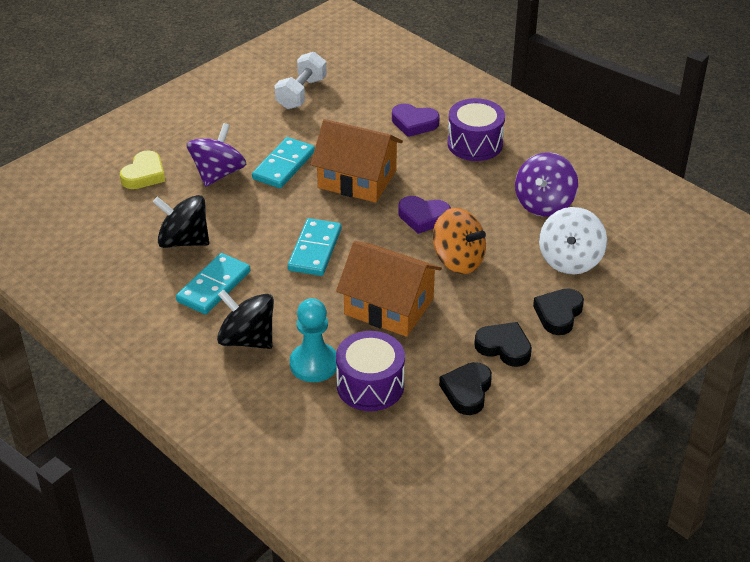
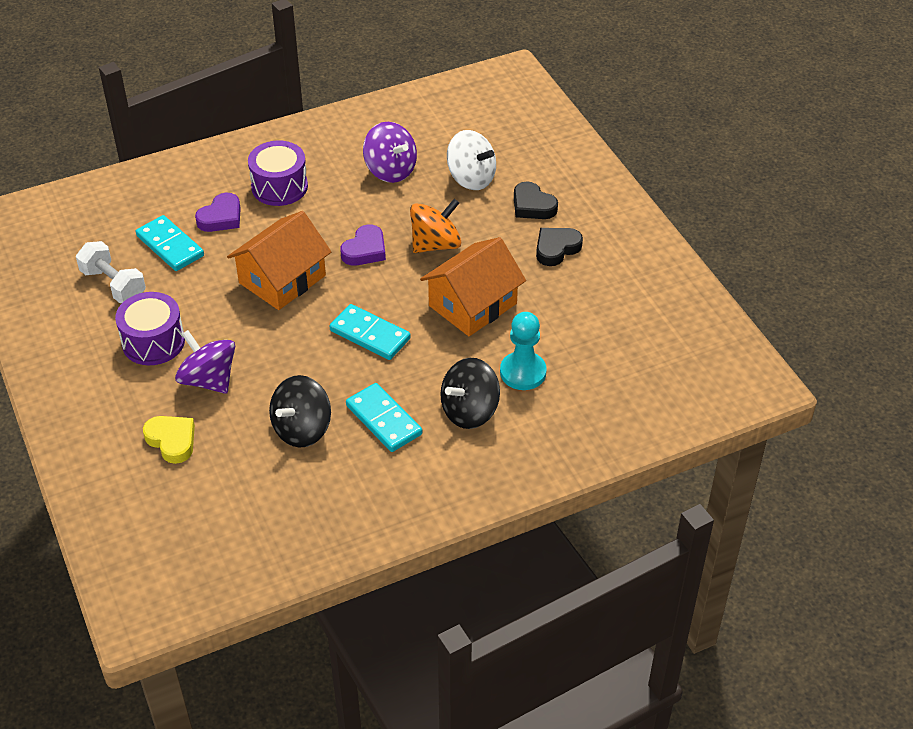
camera: 70 degrees left, 5 degrees up
turquoise domino [252,137,315,188] -> turquoise domino moved to [136,215,204,271]
purple drum [336,331,405,411] -> purple drum moved to [115,292,185,365]
black heart [439,362,492,415] -> none

